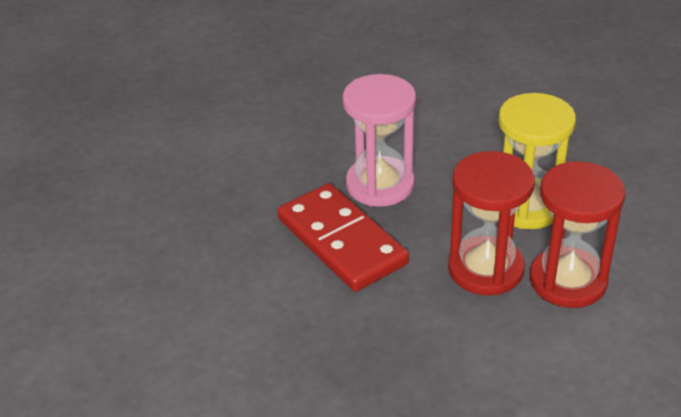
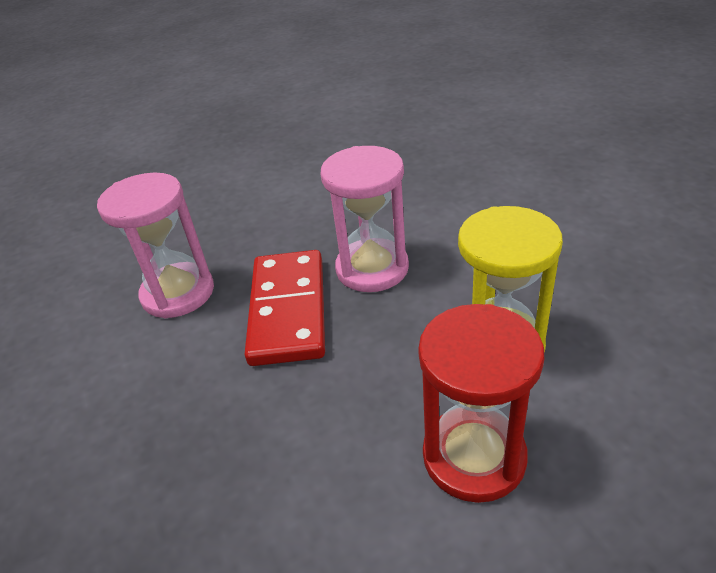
camera: 35 degrees right, 0 degrees up
red hourglass [448,151,535,296] -> none
none -> pink hourglass [97,173,214,318]

